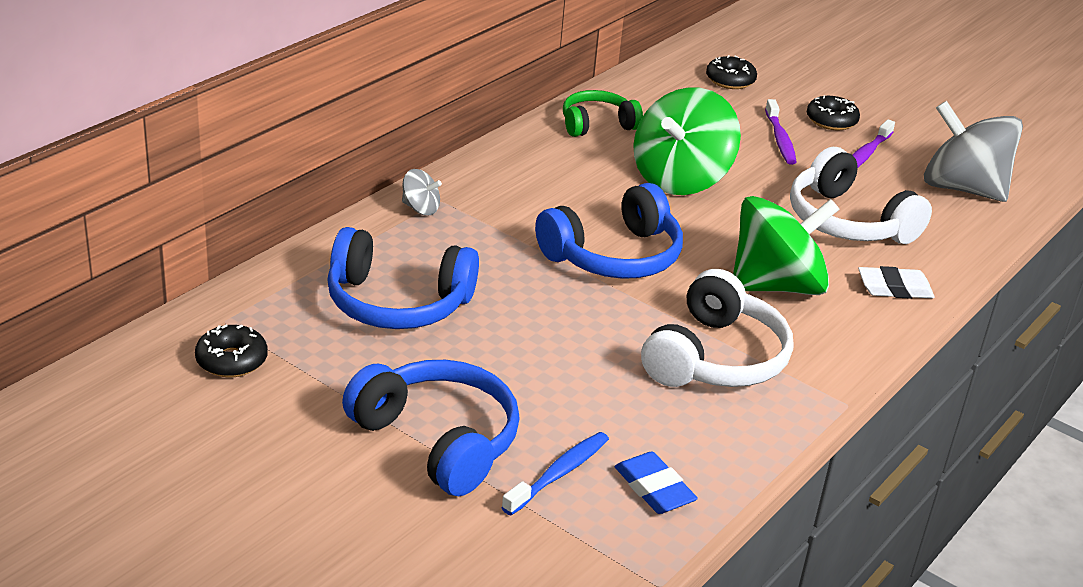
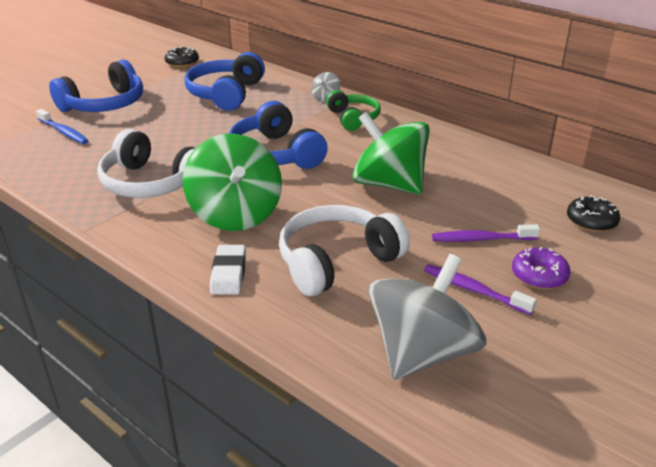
camera: 95 degrees right, 0 degrees up
green headphones [563,90,643,137] -> green headphones moved to [326,90,381,131]
blue eraser [615,452,698,514] -> none
black donut [807,95,860,131] -> purple donut [512,247,570,289]

